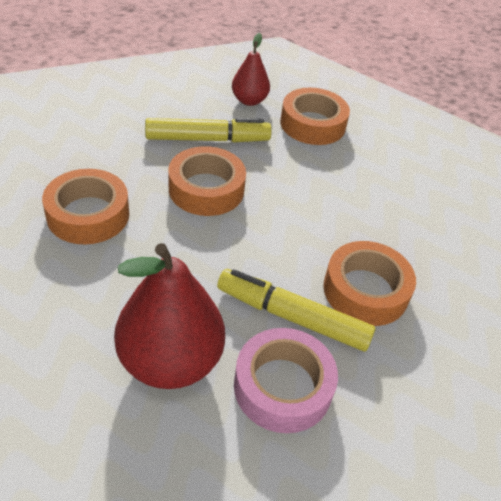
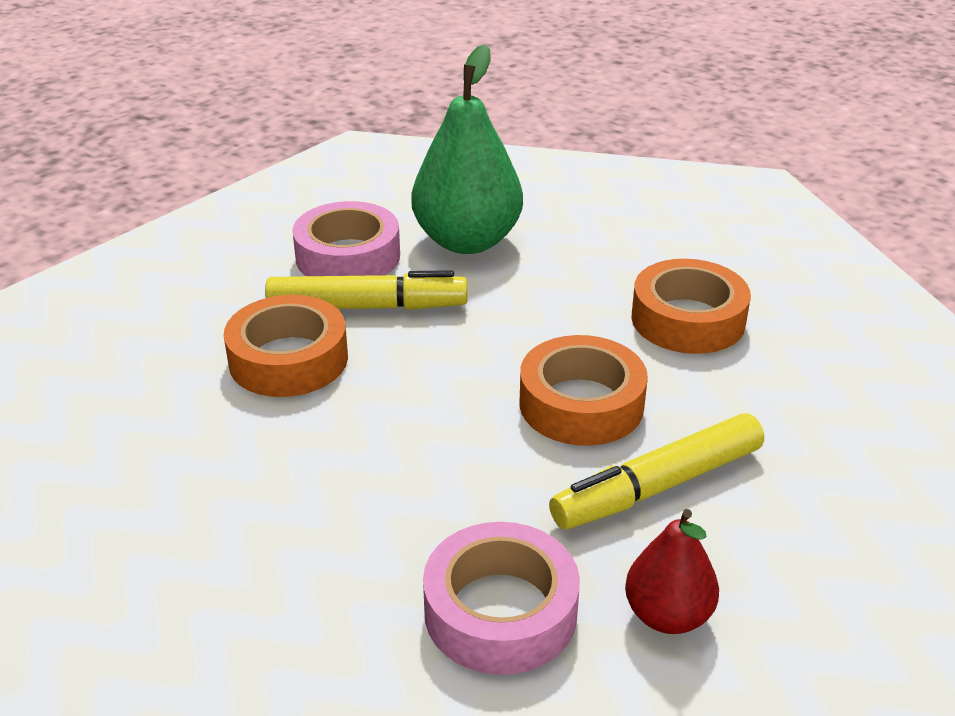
camera: 160 degrees right, 10 degrees down
red pear [114,243,225,389] -> green pear [412,44,523,254]
orange tape [280,88,350,145] -> pink tape [423,522,580,675]

